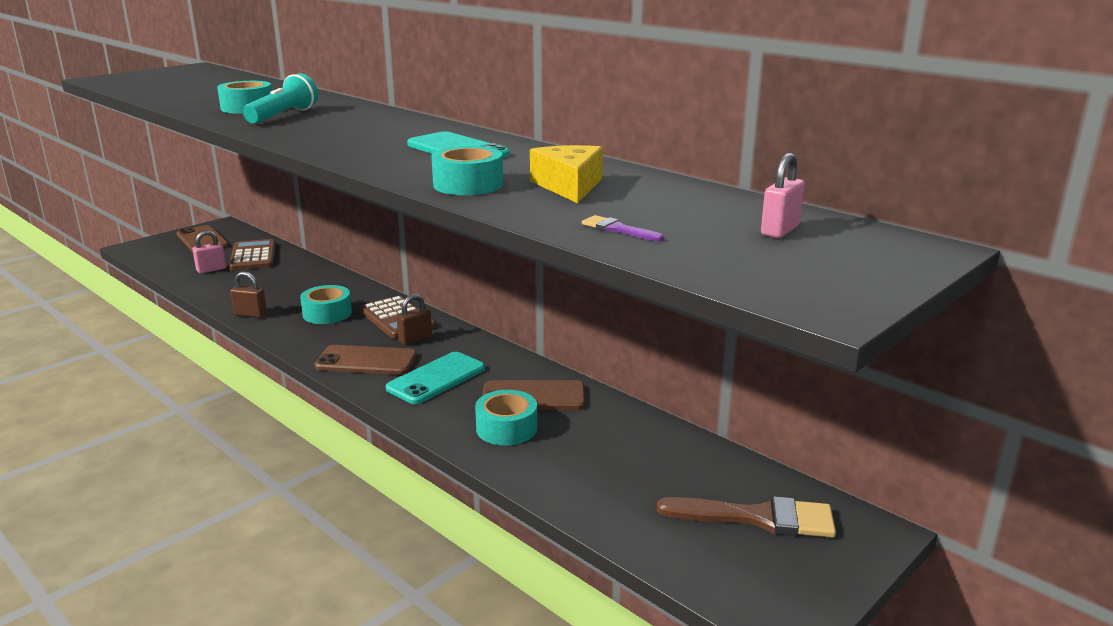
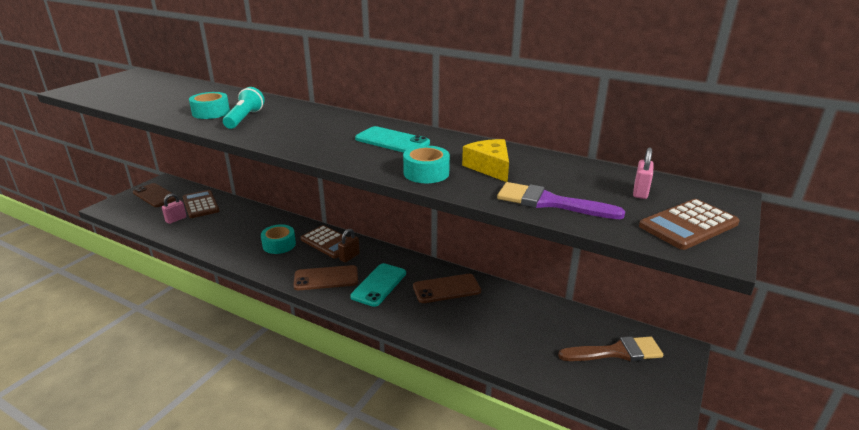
camera: 15 degrees left, 5 degrees up
brown padlock [230,271,267,318] -> none
turquoise tape [475,390,538,445] -> none
purple brush [582,215,664,241] -> purple brush [497,182,625,219], size x2.19
none -> brown calculator [639,199,740,250]

